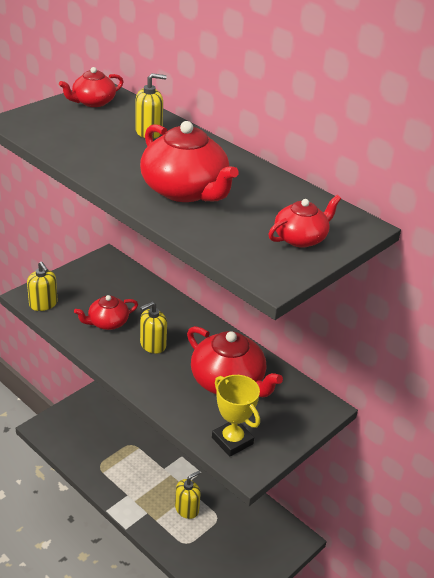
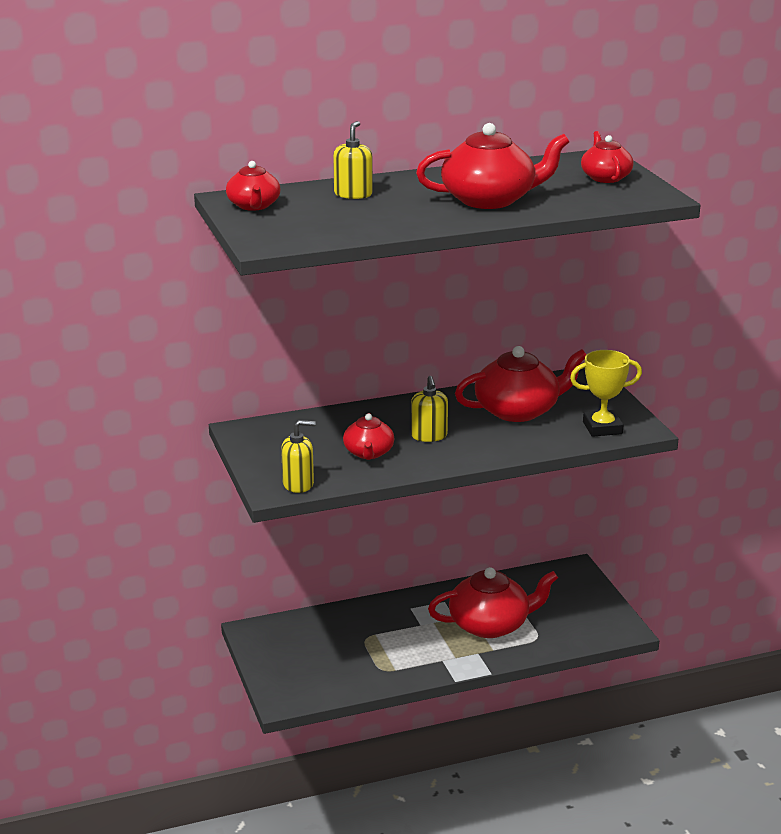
camera: 60 degrees left, 10 degrees down
yellow soap dispenser [175,471,201,519] -> red teapot [428,567,558,638]

